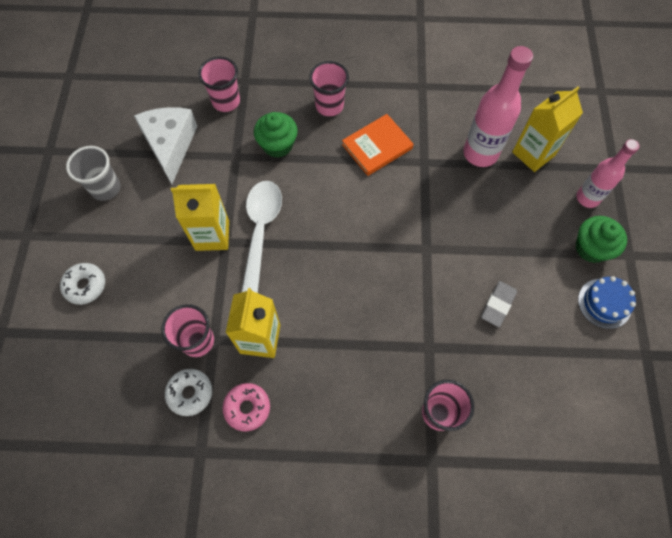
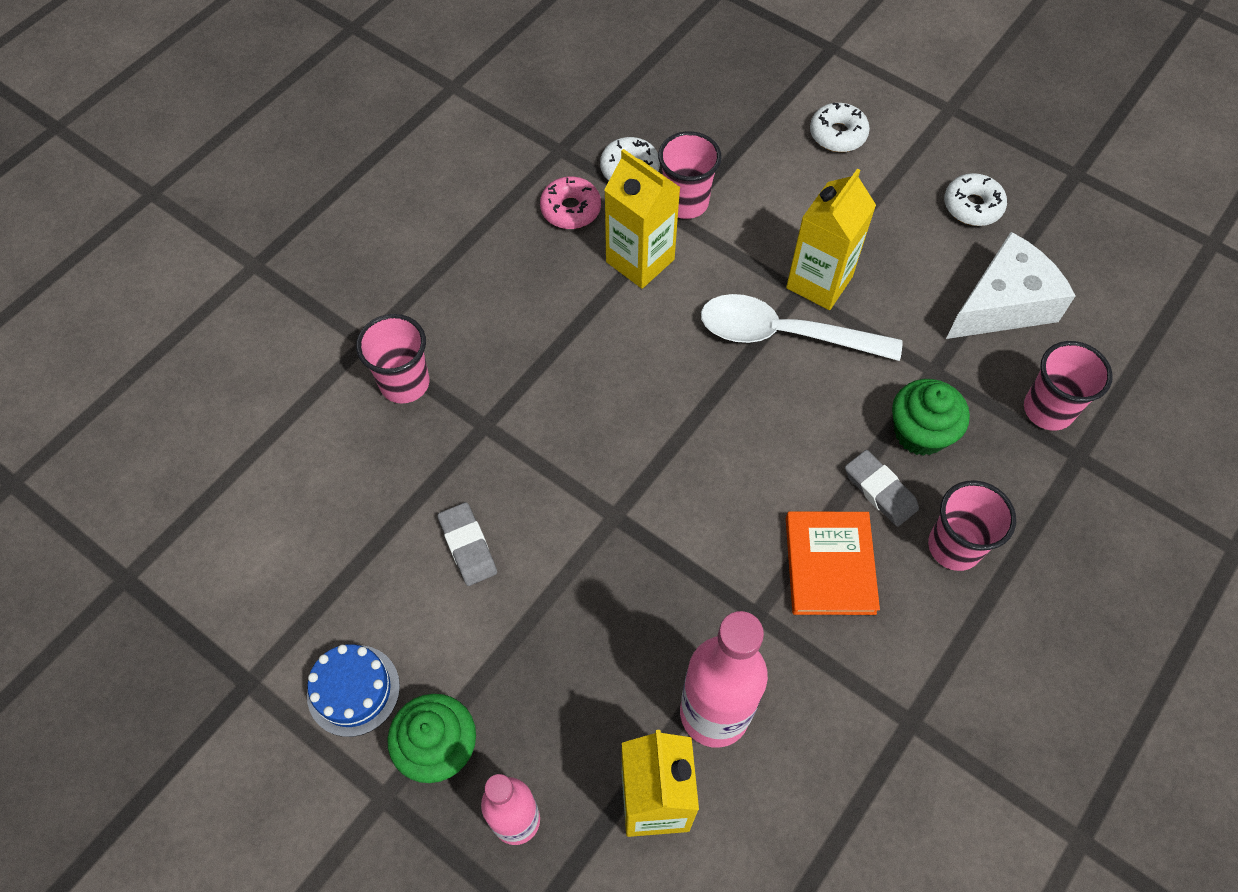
camera: 125 degrees right, 5 degrees down
grey cup [66,146,120,201] -> white donut [944,173,1007,226]
white cheese [134,107,197,184] -> white cheese turned 60 degrees counterclockwise [946,232,1076,339]
white spoon [241,181,282,293] -> white spoon turned 150 degrees clockwise [701,294,902,361]
none -> grey eraser [845,450,919,527]

